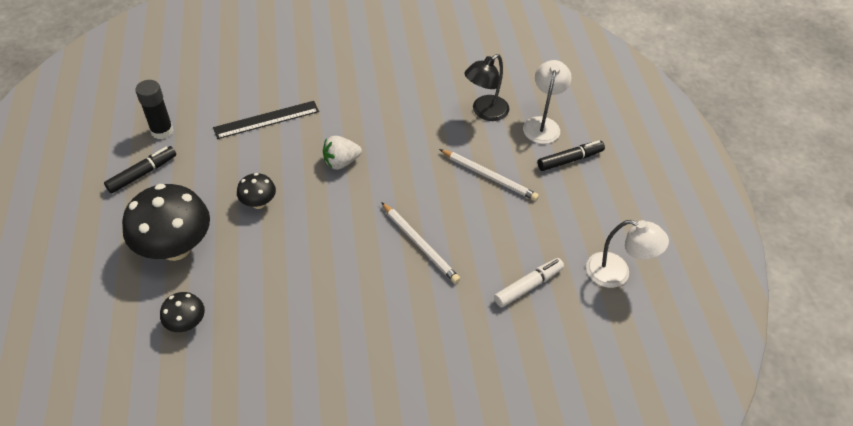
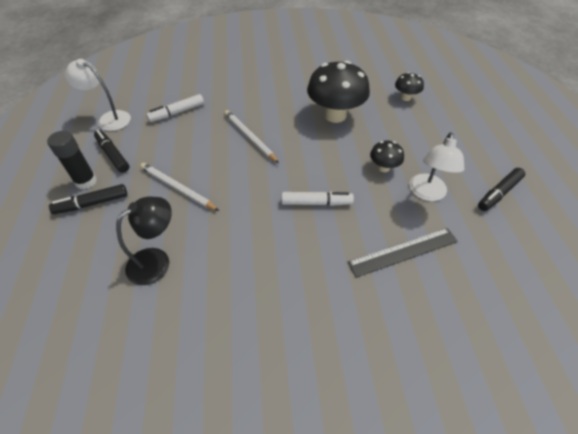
camera: 175 degrees left, 0 degrees up
black mushroom [122,184,210,261] -> black mushroom moved to [307,61,370,123]
black glue stick [135,80,173,139] -> black glue stick moved to [47,131,97,189]
white strawberry [323,136,362,170] -> white marker [282,192,354,206]
white lamp [523,60,572,144] -> white lamp moved to [409,132,464,201]
none -> black marker [94,130,129,173]

